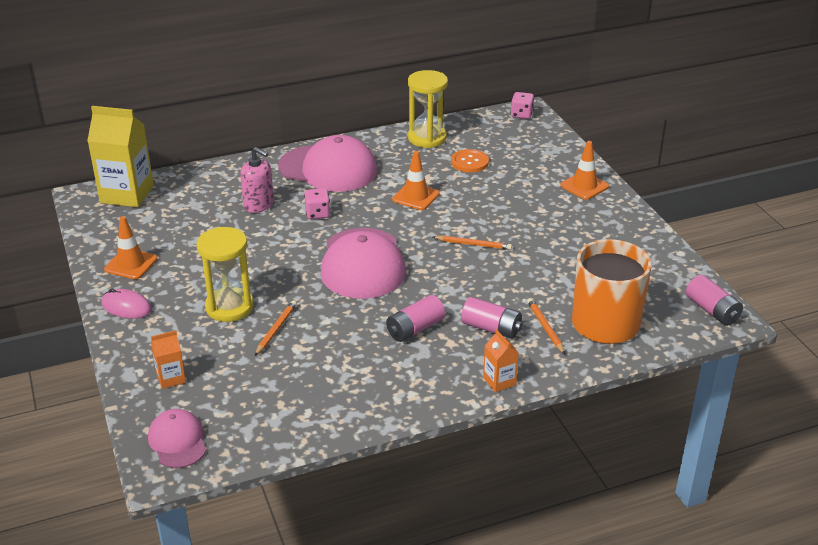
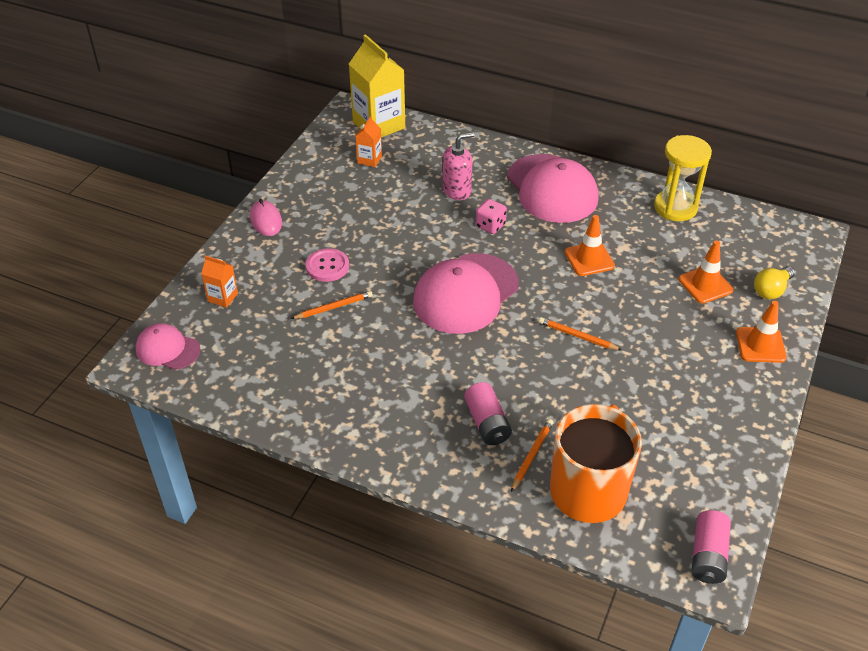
camera: 45 degrees right, 10 degrees up
orange traffic cone [104,216,157,279] -> orange traffic cone moved to [679,240,733,303]
pink cap [148,409,207,468] -> pink cap turned 90 degrees counterclockwise [136,323,200,370]
yellow hourglass [197,227,254,322] -> pink button [306,248,349,282]
pink soap dispenser [240,147,274,213] -> pink soap dispenser turned 105 degrees counterclockwise [443,132,474,200]
pink battery [386,295,445,342] -> none
orange pencil [433,235,512,250] -> orange pencil turned 150 degrees clockwise [539,317,622,350]
orange button [451,149,489,173] -> none
orange carton [483,329,519,392] -> orange carton moved to [355,116,382,167]
pink dice [511,92,534,119] -> none
none -> yellow light bulb [754,266,795,299]

